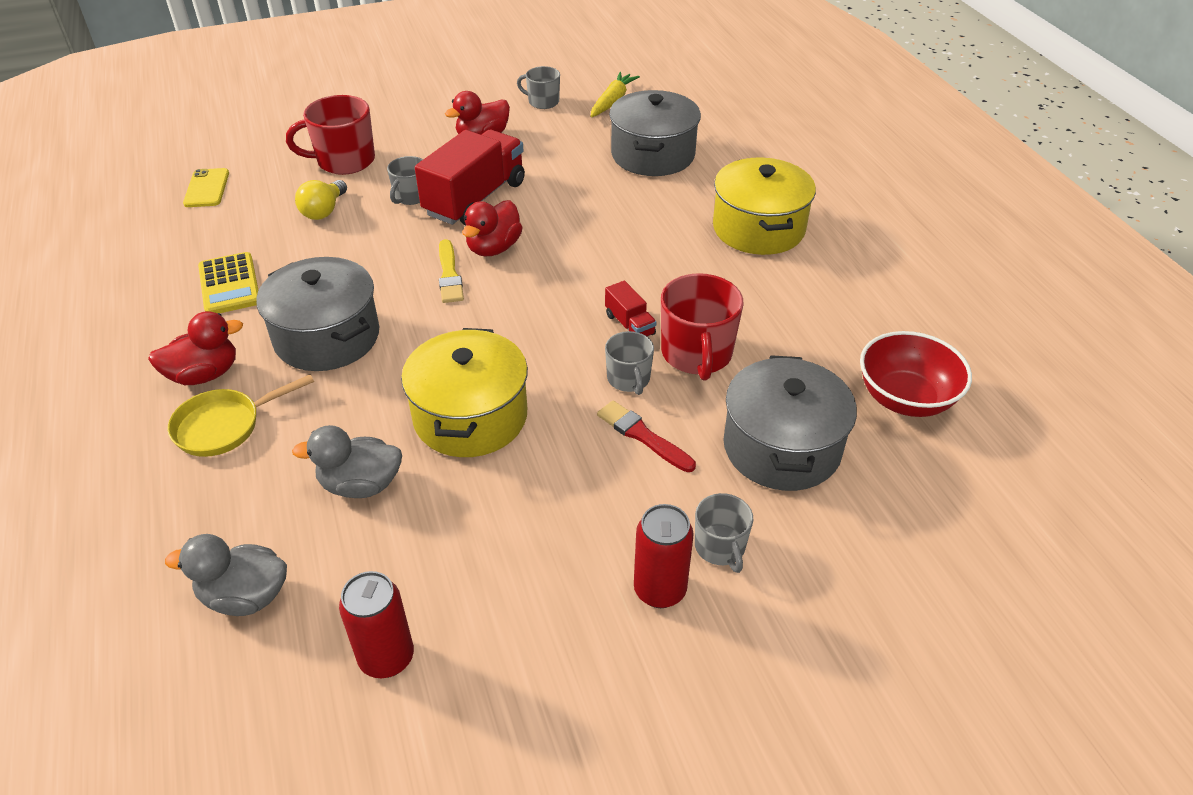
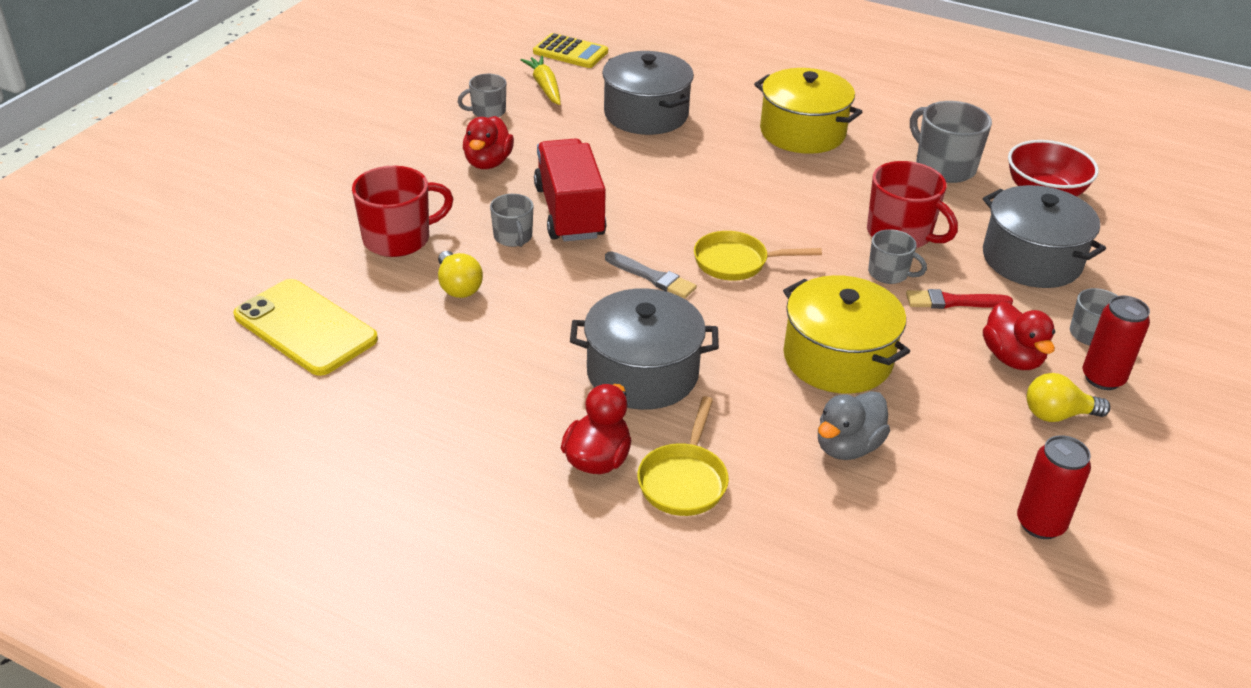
camera: 45 degrees left, 5 degrees down
grey duck [165,534,287,616] -> none
yellow phone [183,168,229,207] -> yellow phone [234,279,378,376], size x1.82
yellow calculator [198,252,258,313] -> yellow calculator moved to [533,33,608,68]
red mug [286,95,375,175] -> red mug turned 150 degrees counterclockwise [352,166,453,257]
yellow brush [439,239,464,303] -> grey brush [605,251,697,298]
red duck [462,200,523,257] -> red duck moved to [983,301,1055,370]
red truck [605,281,656,337] -> none
none -> yellow pan [694,231,822,281]
none -> grey mug [910,101,992,183]
none -> yellow light bulb [1026,373,1110,422]

